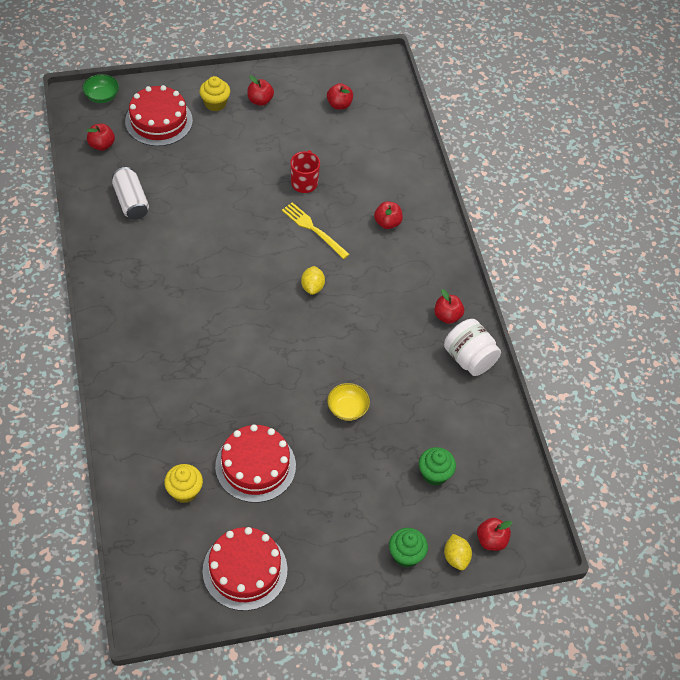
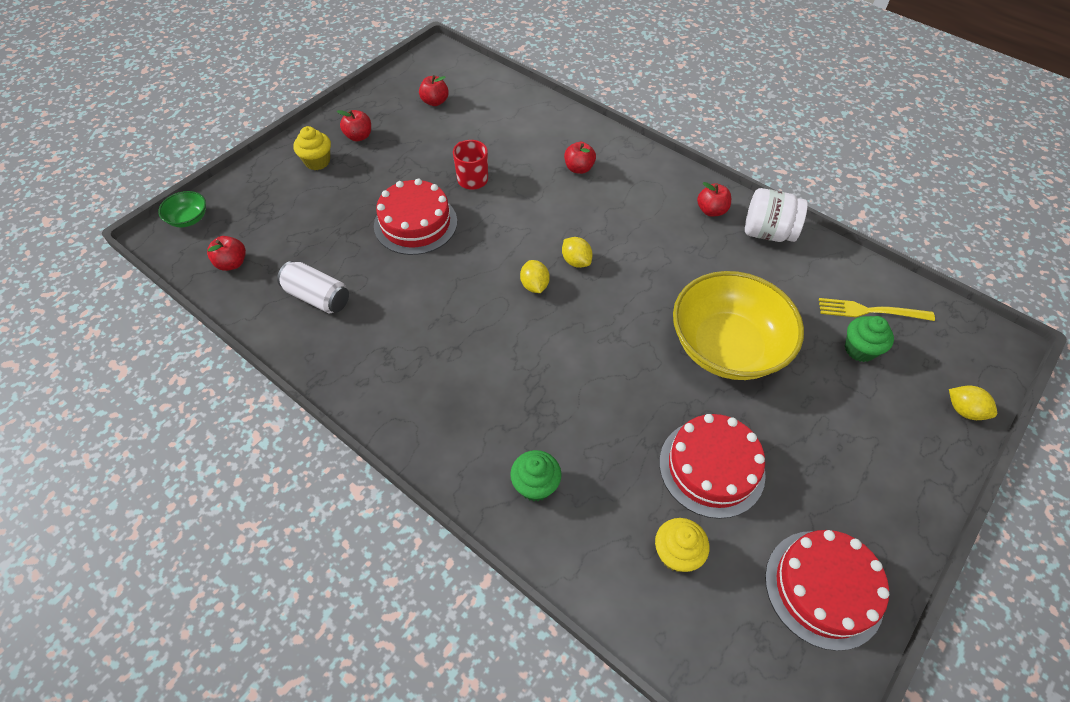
camera: 35 degrees left, 0 degrees up
red cake [125,85,193,146] -> red cake moved to [374,178,457,255]
yellow fork [282,202,350,259] -> yellow fork moved to [819,298,935,321]
yellow bowl [327,383,370,421] -> yellow bowl [673,271,804,380], size x2.41
green cupcake [389,528,428,568] -> green cupcake moved to [510,450,562,501]
red apple [477,518,512,551] -> none
none -> yellow lemon [520,260,550,293]

